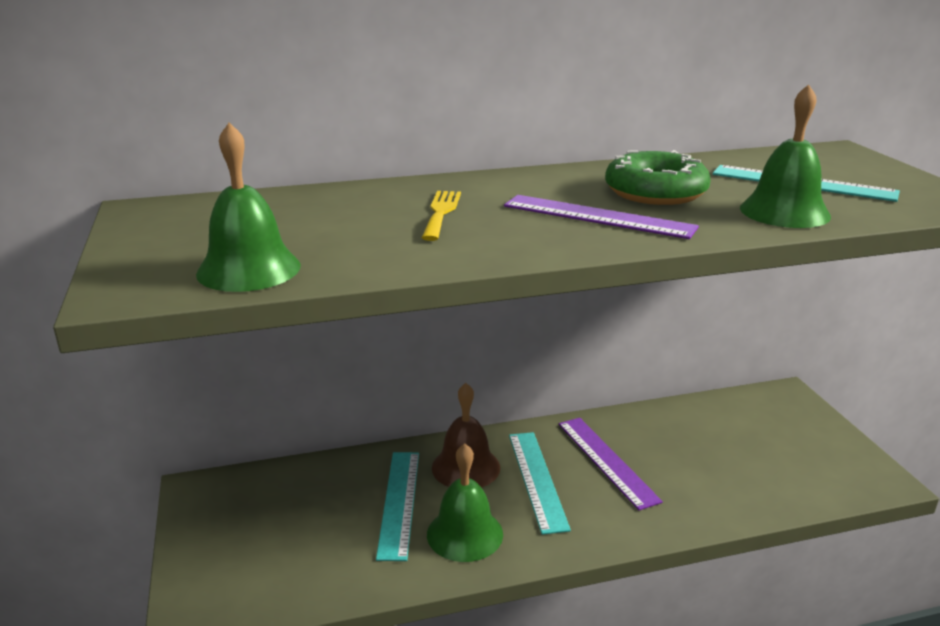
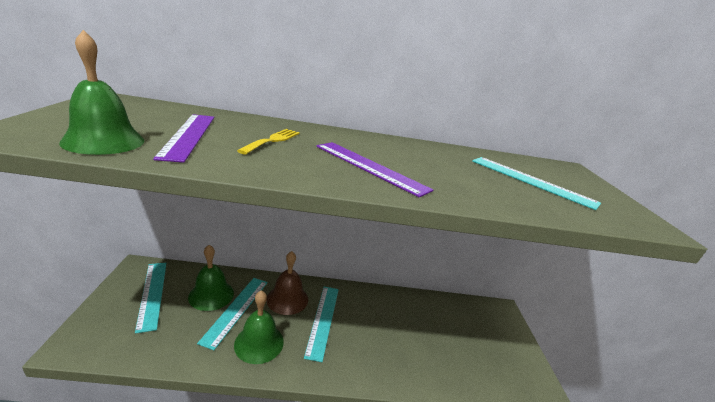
camera: 10 degrees right, 0 degrees up
purple ruler [559,418,663,510] -> purple ruler moved to [153,114,214,163]
green donut [605,150,711,205] -> none
green bell [740,84,831,228] -> green bell moved to [188,245,234,311]
none -> turquoise ruler [135,263,166,334]

